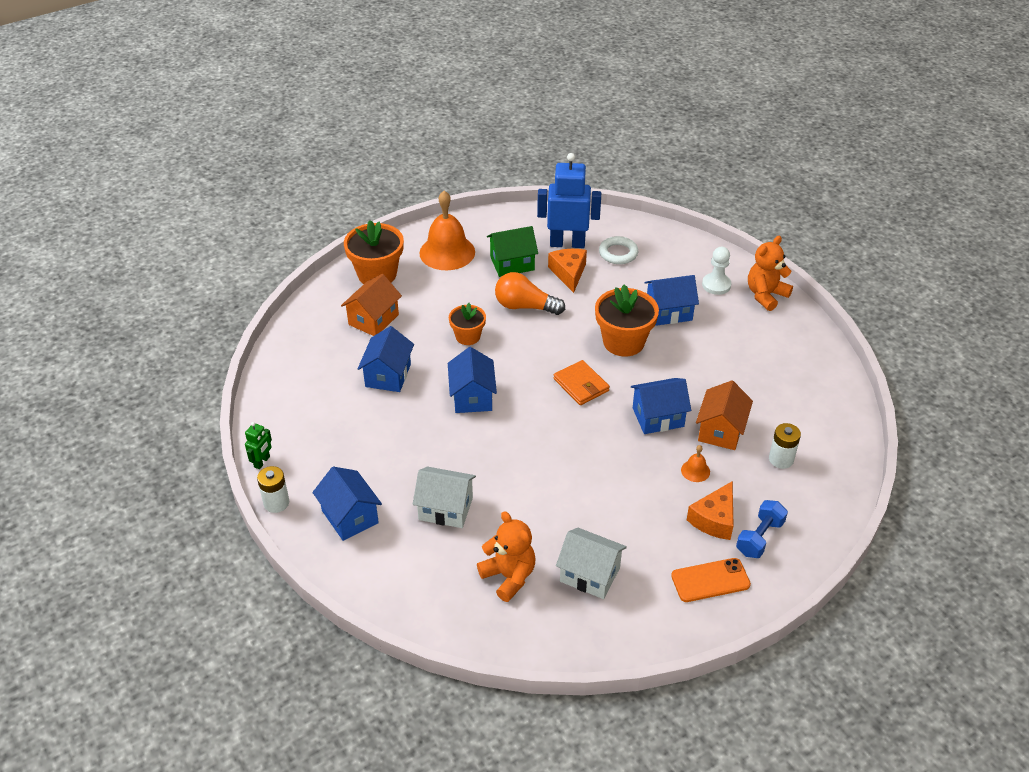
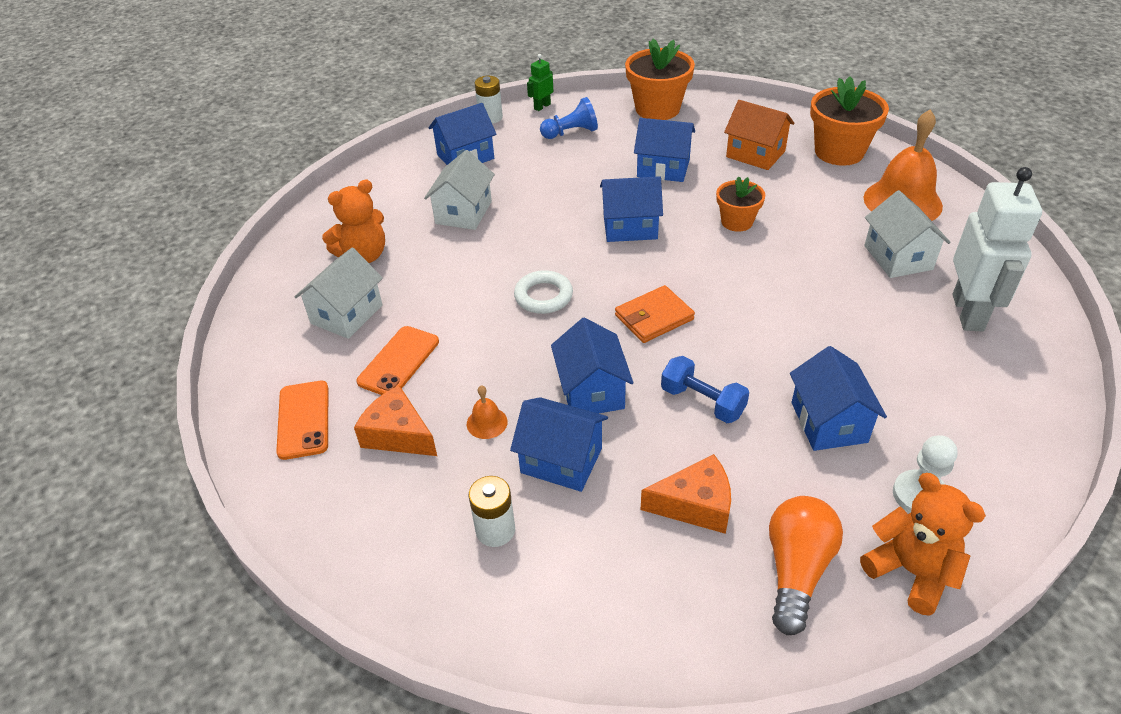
camera: 95 degrees right, 0 degrees up
green robot [245,422,272,469] -> green robot turned 105 degrees clockwise [527,54,553,111]
green house [487,226,538,277] -> white house [864,190,951,278]
orange light bulb [495,272,565,315] -> orange light bulb moved to [769,496,843,635]
blue robot [537,153,601,248] -> white robot [953,167,1042,331]
orange cheese [548,249,587,293] -> orange cheese moved to [641,454,731,534]
orange flower pot [595,284,659,357] -> orange flower pot moved to [625,39,695,120]
white ring [599,236,638,264] -> white ring moved to [514,270,573,314]
orange house [696,380,753,450] -> blue house [510,397,608,492]
blue dumbbell [736,500,788,558] -> blue dumbbell moved to [661,356,749,423]
none -> orange phone [356,326,439,395]
none -> blue pawn [540,97,598,139]

